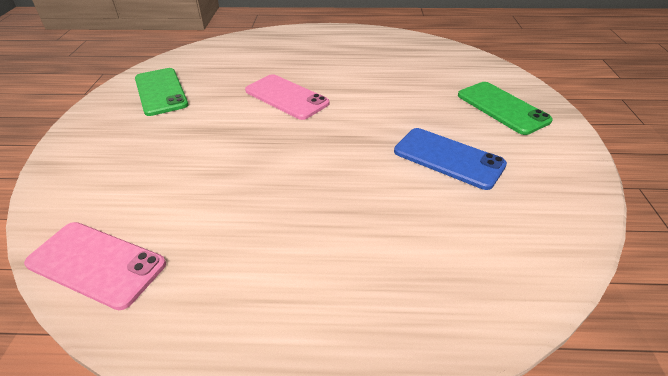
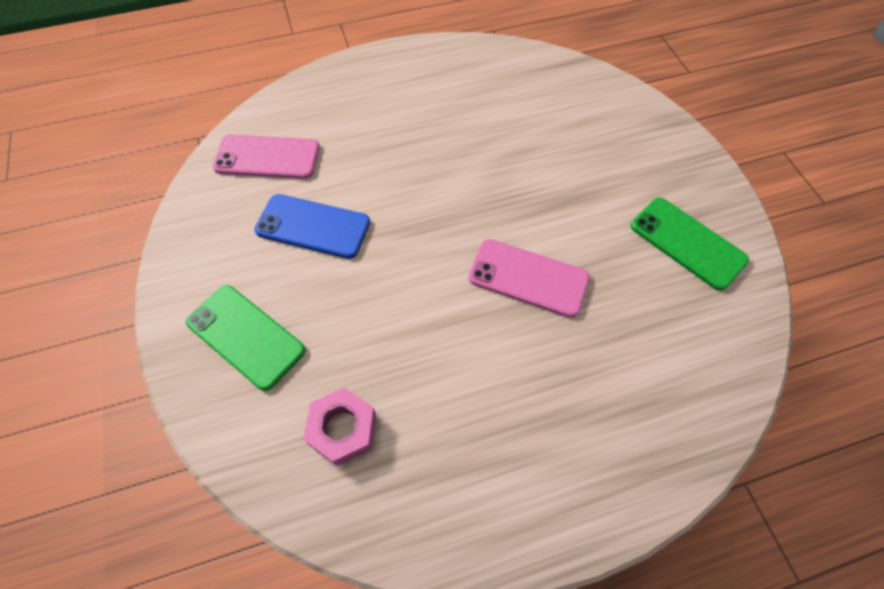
camera: 160 degrees right, 20 degrees up
pink phone [24,222,166,310] -> pink phone moved to [213,134,320,179]
none -> pink nut [303,387,376,466]

